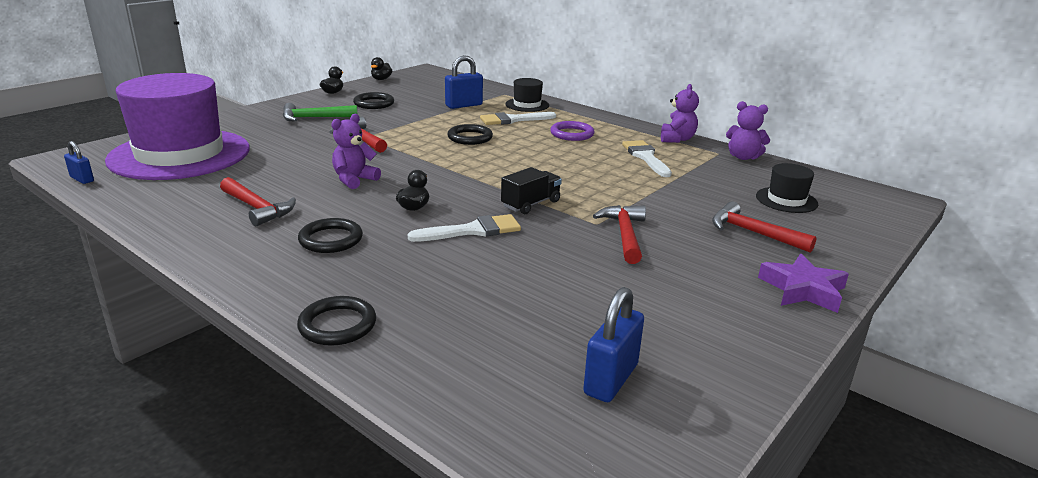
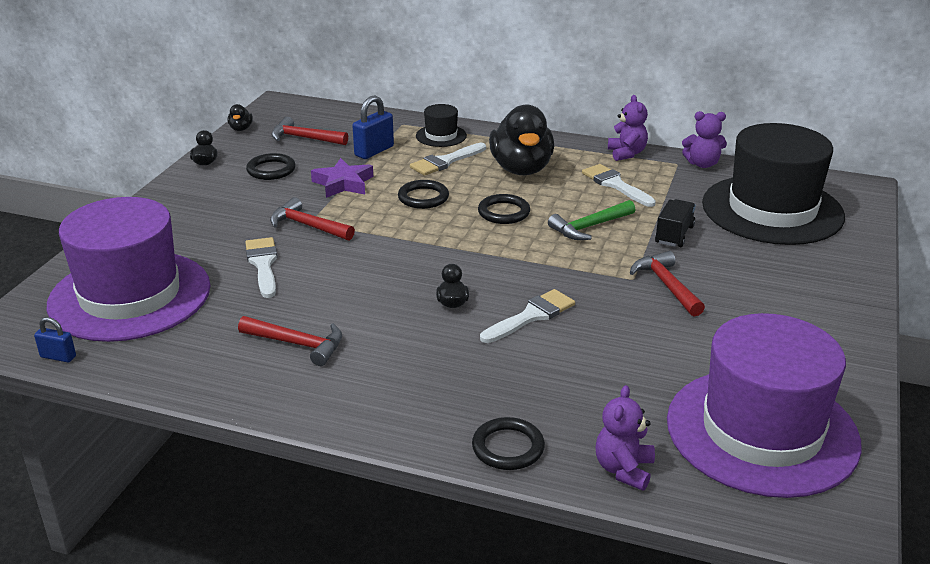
camera: 20 degrees left, 5 degrees up
green hammer [283,103,357,122] -> green hammer moved to [548,200,635,240]
black ring [298,218,363,253] -> black ring moved to [478,194,530,224]
purple teddy bear [331,114,381,189] -> purple teddy bear moved to [596,385,655,491]
black truck [501,167,562,214] -> black truck moved to [655,199,696,247]
purple ring [550,121,594,141] -> black duck [489,105,554,175]
blue padlock [583,287,644,402] -> purple hat [667,313,862,498]
red hammer [712,201,817,252] -> red hammer moved to [271,117,348,145]
black hat [756,163,818,213] -> black hat [702,123,845,245], size x2.38
purple star [758,254,849,313] -> purple star moved to [311,158,373,198]
none -> white brush [245,237,278,298]

